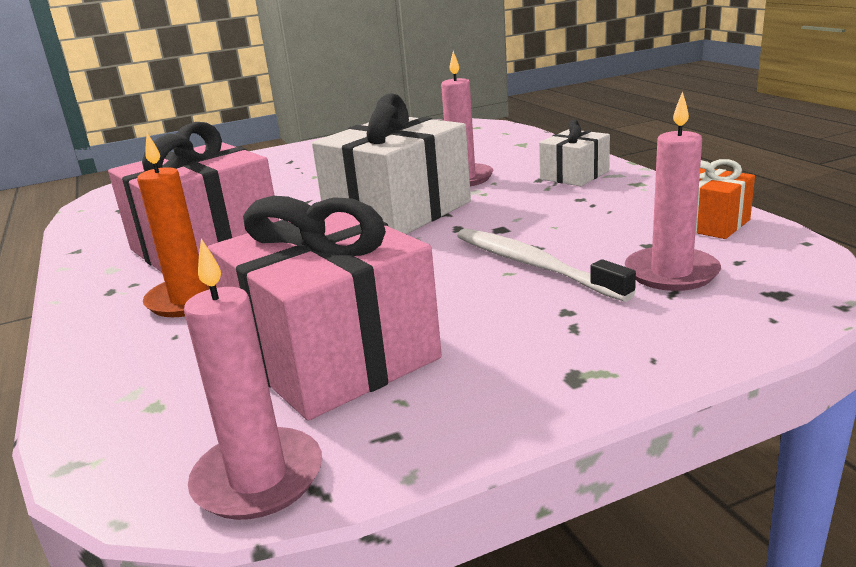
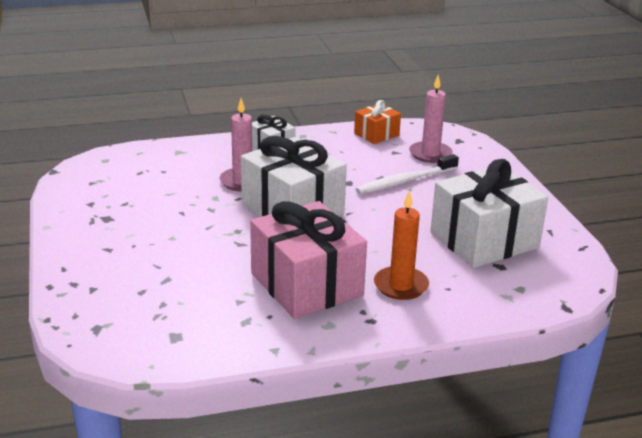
camera: 85 degrees left, 5 degrees up
pink candle [184,239,322,520] -> none
pink gift [208,196,442,420] -> white gift [430,159,548,268]

